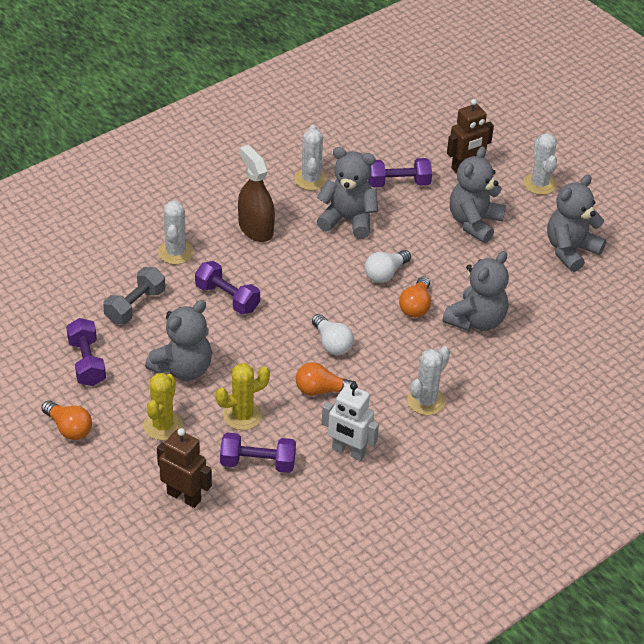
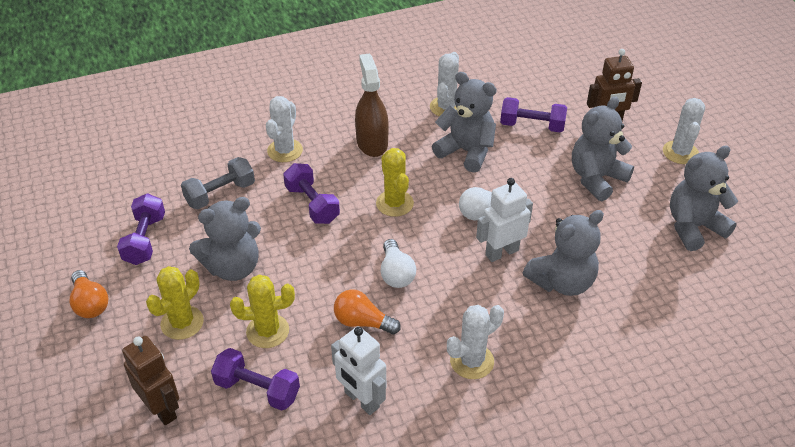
camera: 20 degrees right, 0 degrees up
orange light bulb [399,276,431,318] -> white robot [476,178,533,262]
none -> yellow cactus [376,148,414,217]

